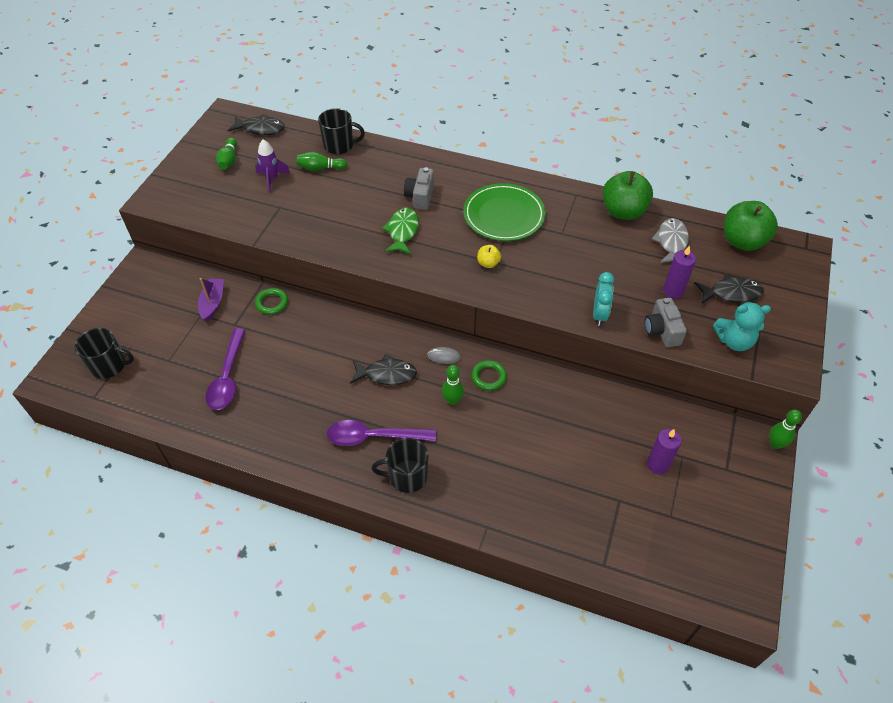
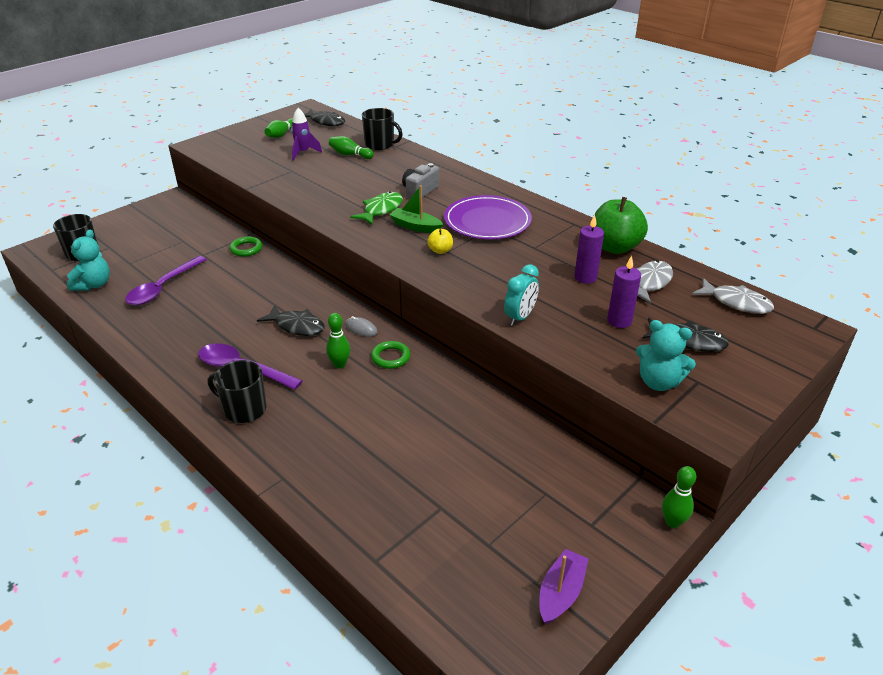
camera: 25 degrees right, 15 degrees down
purple boat [198,278,224,322] -> purple boat moved to [539,549,588,624]
green plate [463,183,546,241] -> purple plate [444,195,532,240]
grey camera [645,298,687,347] -> none
purple candle [647,429,682,475] -> purple candle moved to [574,215,604,284]
green apple [724,201,778,251] -> grey fish [692,278,774,314]
none -> turquoise teddy bear [67,230,110,291]
none -> green boat [390,185,444,233]

